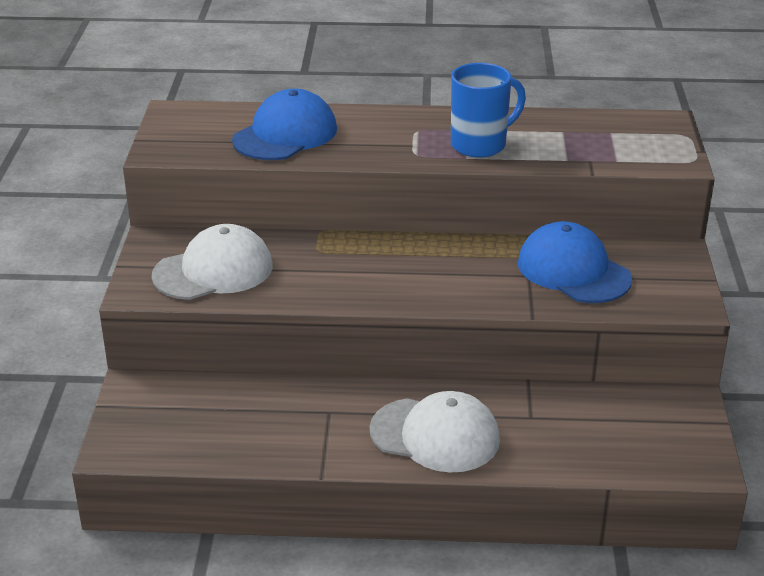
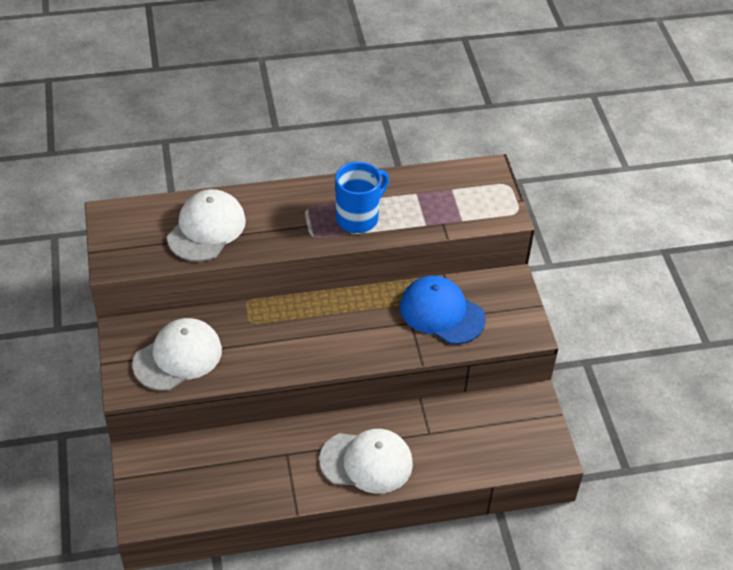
camera: 15 degrees left, 15 degrees up
blue cap [232,89,337,160] -> white cap [167,189,246,262]

